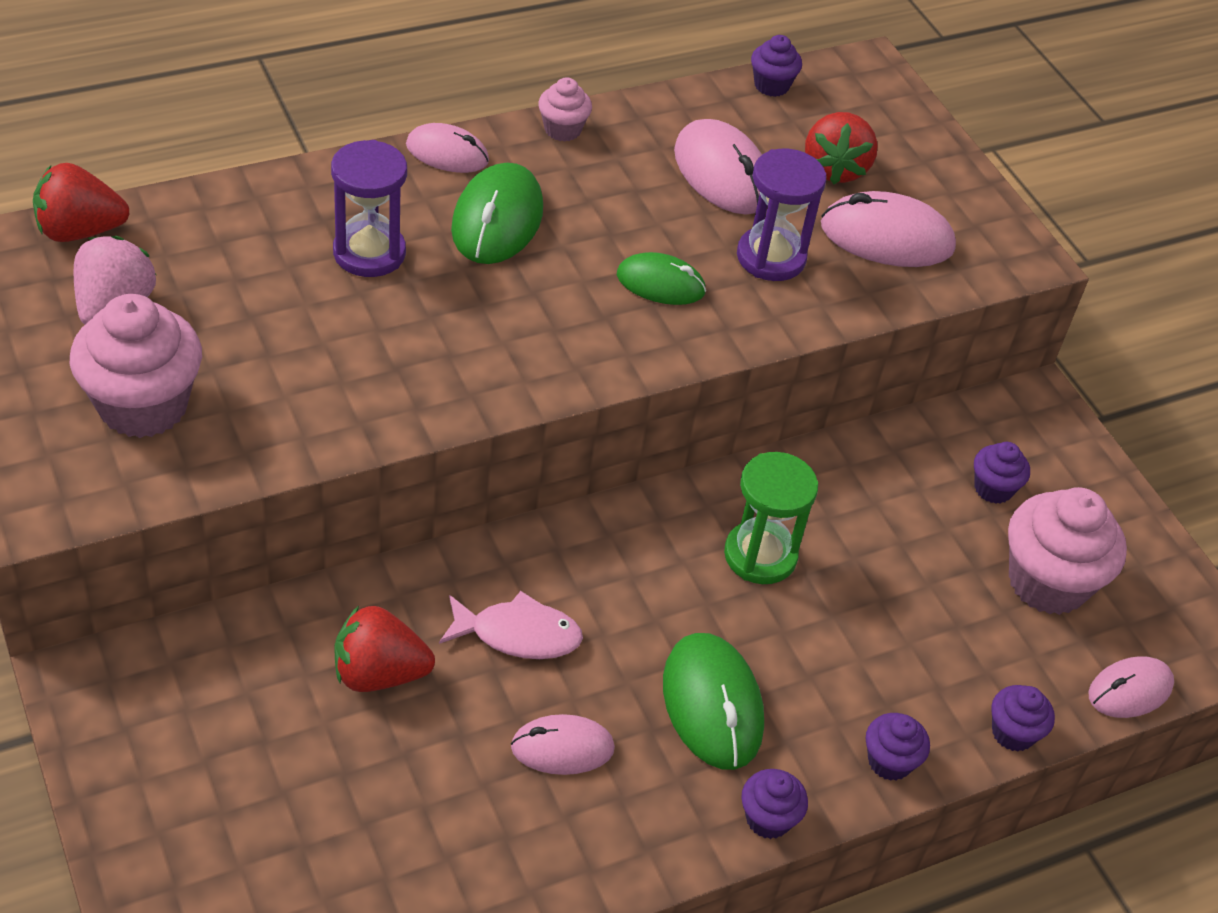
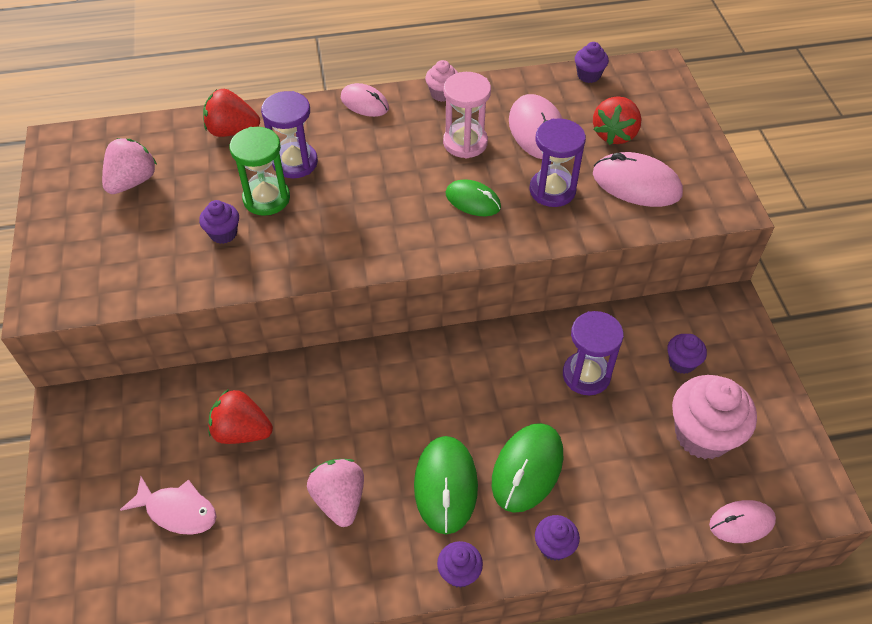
camera: 20 degrees right, 5 degrees up
red strawberry [33,163,130,242] -> red strawberry moved to [203,89,260,137]
pink cupcake [70,294,202,438] -> none
pink fish [439,591,583,659] -> pink fish moved to [120,476,217,535]
green mouse [451,163,543,264] -> green mouse moved to [492,423,563,513]
pink mouse [511,714,615,775] -> pink strawberry [307,459,364,527]
green hourglass [724,452,818,584] -> green hourglass moved to [229,127,290,216]
purple cupcake [991,685,1055,752] -> purple cupcake moved to [199,200,239,244]
none -> pink hourglass [443,72,491,158]
none -> purple hourglass [563,311,624,395]

